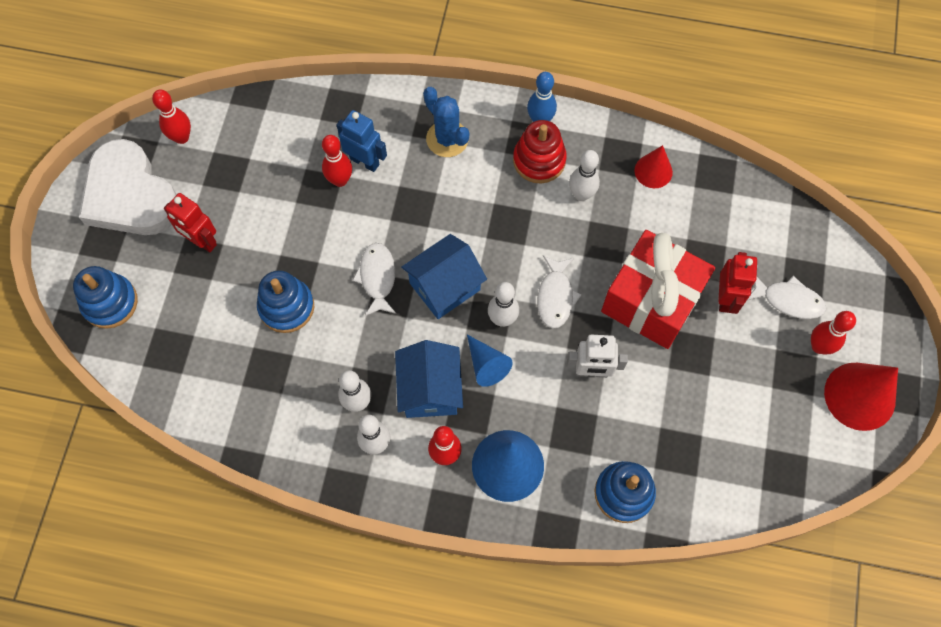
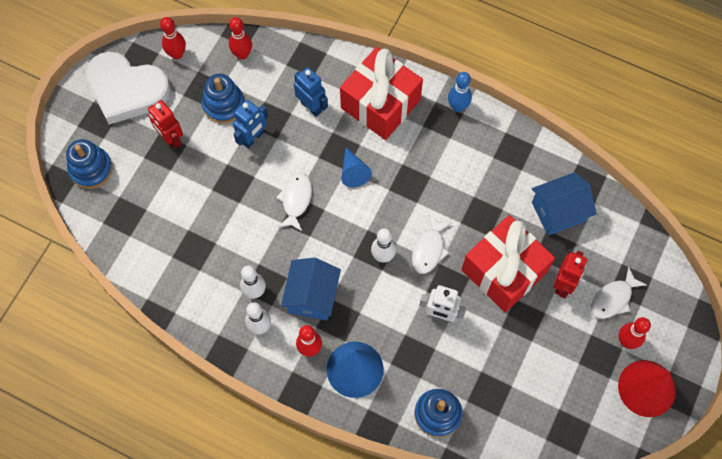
camera: 15 degrees right, 0 degrees up
white heart [79,139,176,235] -> white heart turned 45 degrees counterclockwise [85,52,171,125]
blue stacking toy [257,270,314,333] -> blue stacking toy moved to [202,74,245,124]
red bowling pin [322,135,352,187] -> red bowling pin moved to [229,17,252,60]
blue house [401,234,487,319] -> blue house moved to [532,172,597,236]
blue cactus [423,87,469,157] -> red gift [340,47,423,140]
blue cone [467,335,513,387] -> blue cone moved to [341,148,372,187]
red stacking toy [513,120,567,183] -> none
white bowling pin [569,150,600,201] -> none
red cone [634,145,673,188] -> none
white fish [747,276,826,319] -> white fish turned 105 degrees clockwise [591,267,647,319]
none -> blue robot [233,100,268,148]

